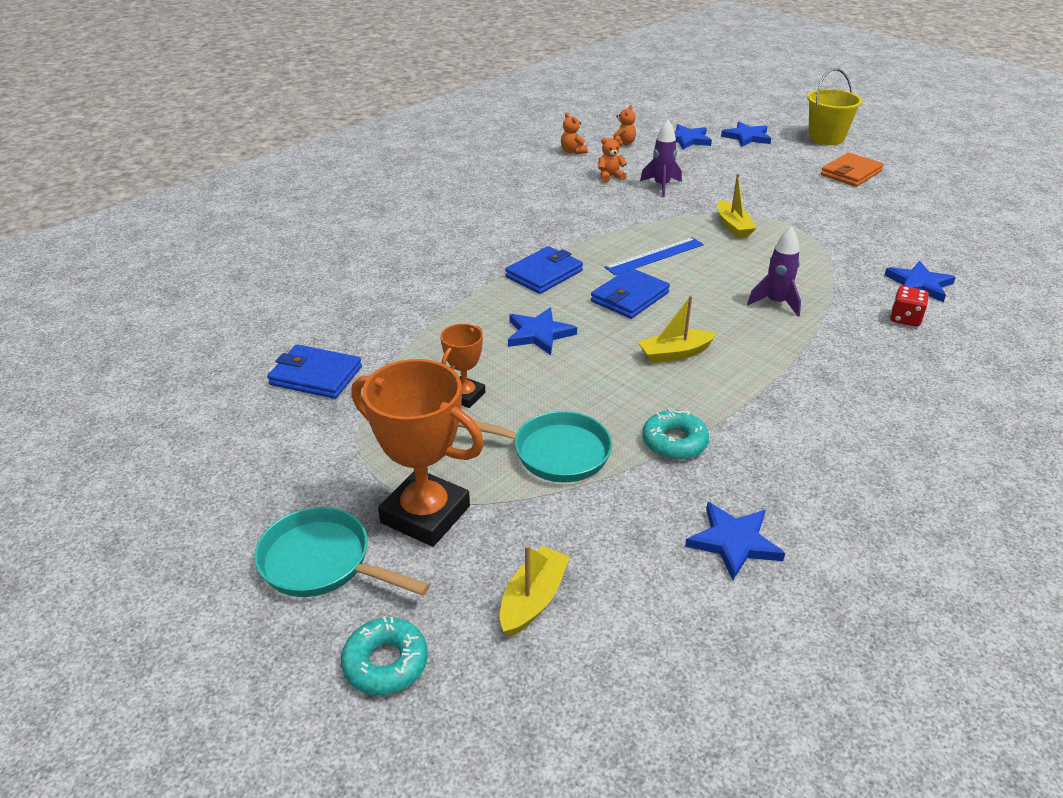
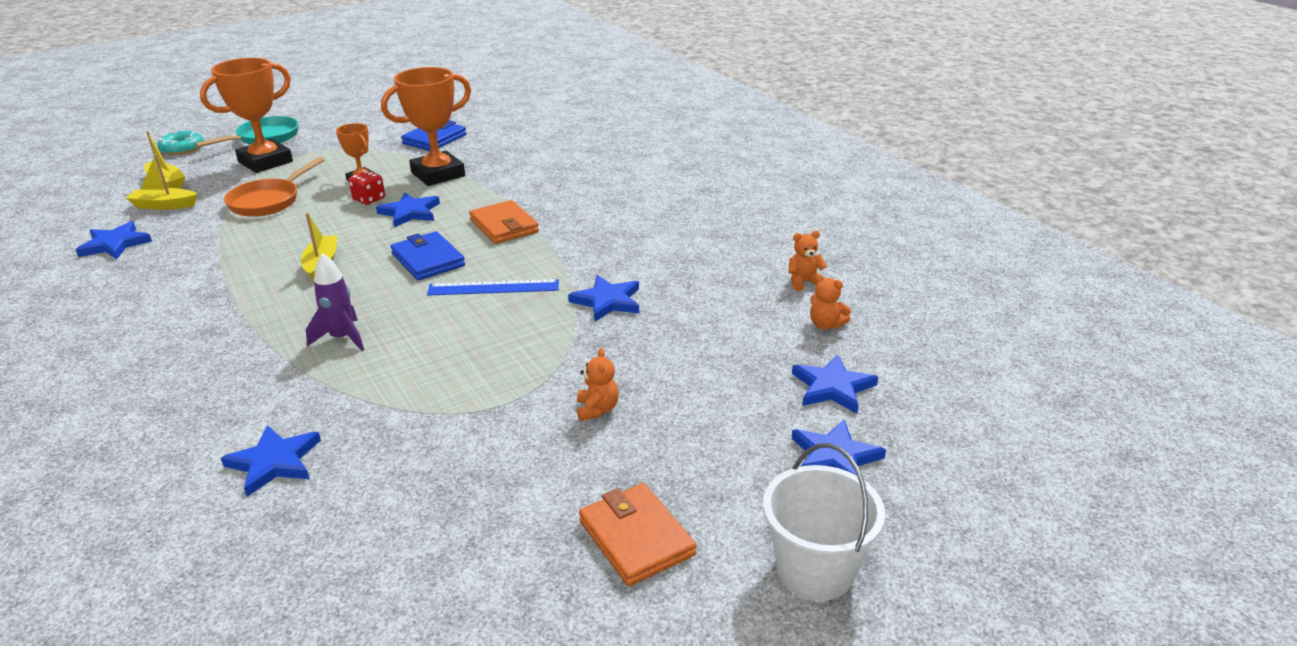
camera: 105 degrees right, 5 degrees down
turquoise pan [458,411,612,482] -> orange pan [224,157,324,217]
blue wallet [505,246,583,294] -> orange wallet [469,200,539,244]
orange teddy bear [598,136,627,183] -> orange teddy bear moved to [577,348,619,421]
blue ruler [604,237,704,275] -> blue ruler turned 75 degrees counterclockwise [427,279,559,296]
purple rocket [640,120,682,197] -> none
turquoise donut [642,408,709,460] -> none
yellow boat [718,173,756,238] -> yellow boat moved to [126,154,197,210]
yellow bucket [807,68,863,145] -> white bucket [763,443,885,601]
red dice [890,286,929,327] -> red dice moved to [349,170,385,205]
none -> orange trophy [381,67,471,186]
none -> blue star [568,275,639,322]

